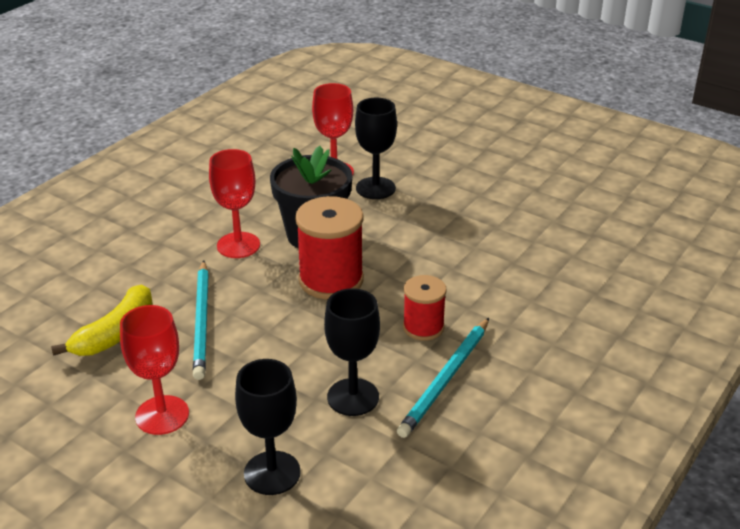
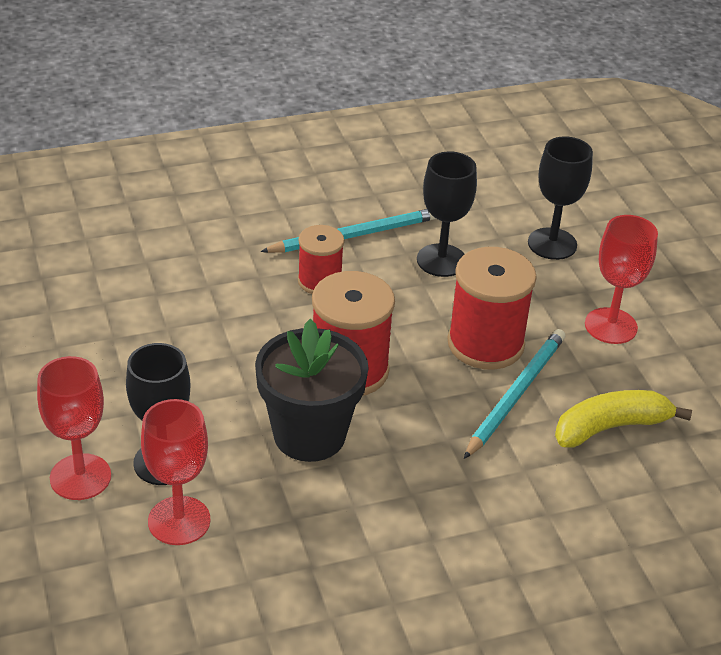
camera: 145 degrees left, 5 degrees up
red goblet [209,149,260,258] -> red goblet moved to [37,356,111,500]
none -> red spool [447,247,537,370]

